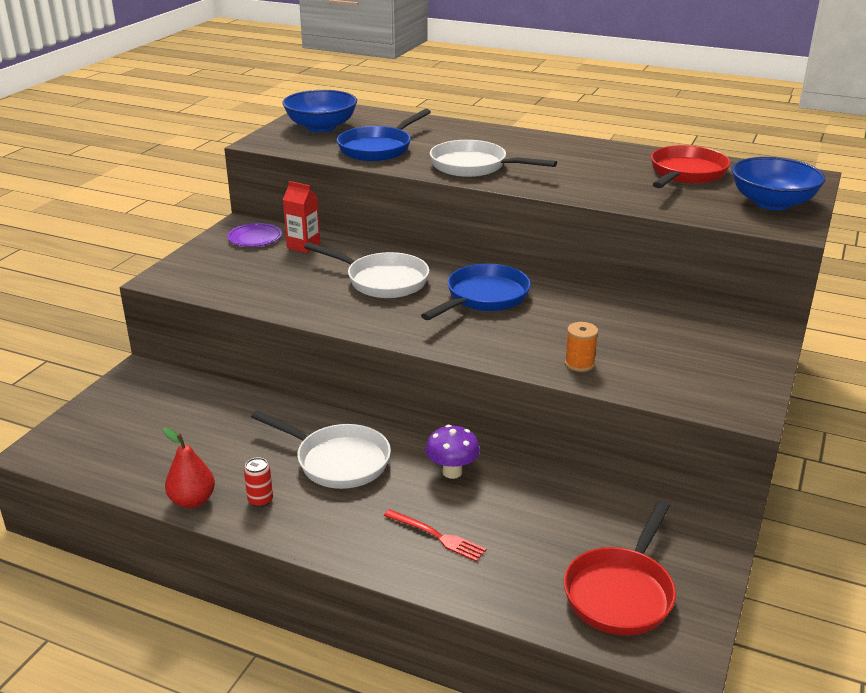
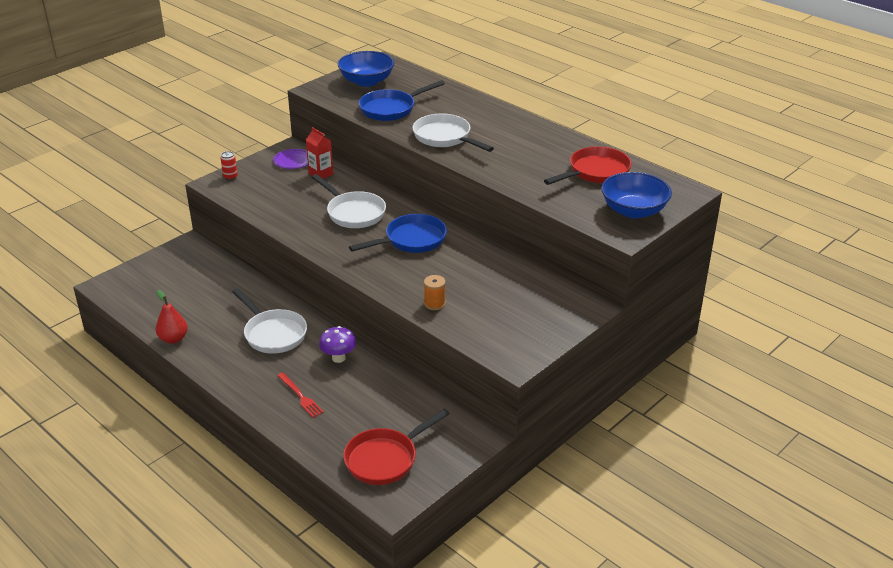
camera: 20 degrees right, 5 degrees up
red can [244,458,273,507] -> red can moved to [221,151,238,180]

